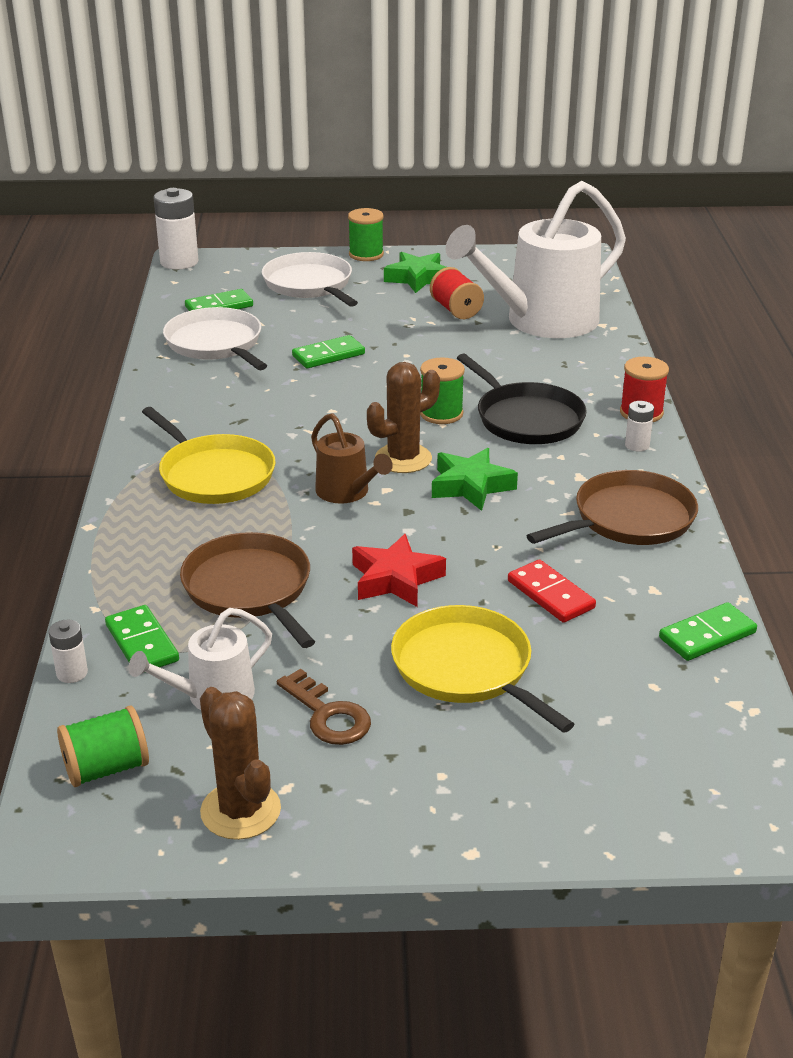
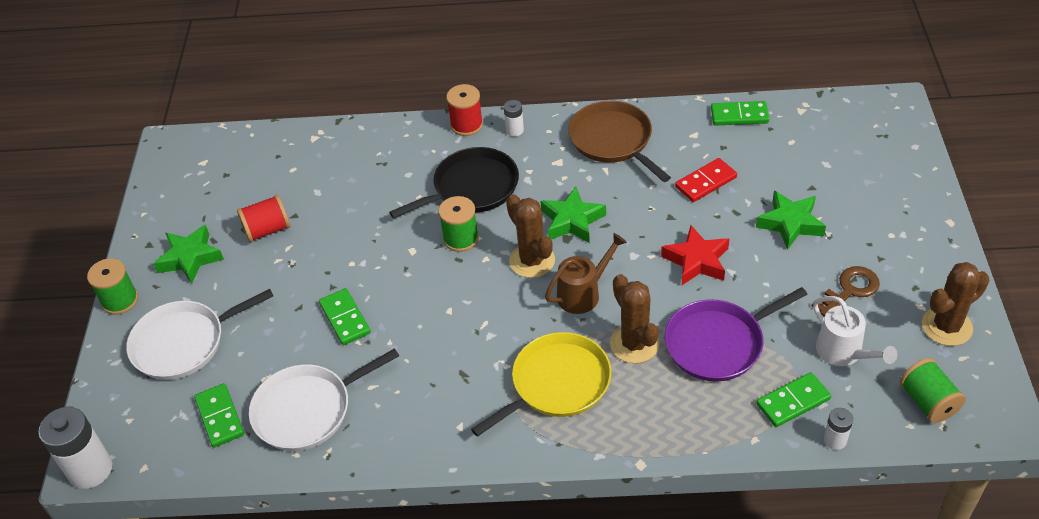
camera: 85 degrees left, 15 degrees up
brown pan [180,532,315,648] -> purple pan [665,287,808,382]
yellow pan [391,605,575,733] -> green star [756,191,826,250]
white watering can [446,181,626,338] -> none
green domino [659,602,757,661] -> green domino turned 60 degrees counterclockwise [711,101,769,126]
none -> brown cactus [610,274,659,363]

